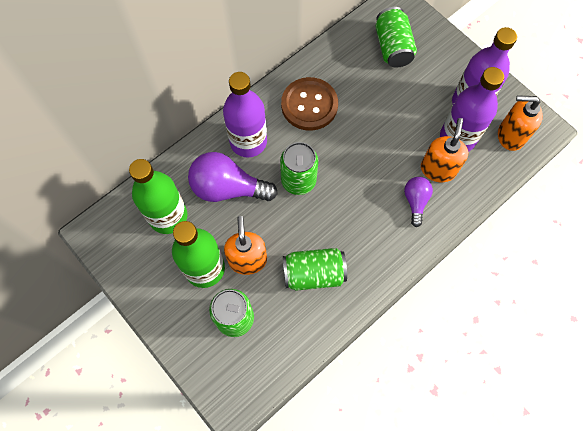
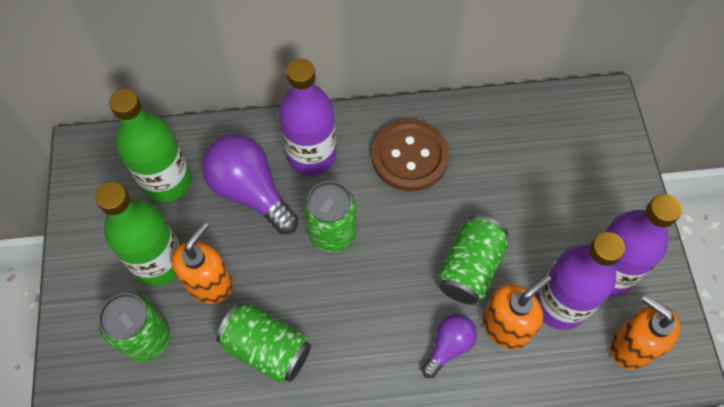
camera: 35 degrees right, 5 degrees down
green can [376,7,417,68] -> green can moved to [438,215,508,305]

